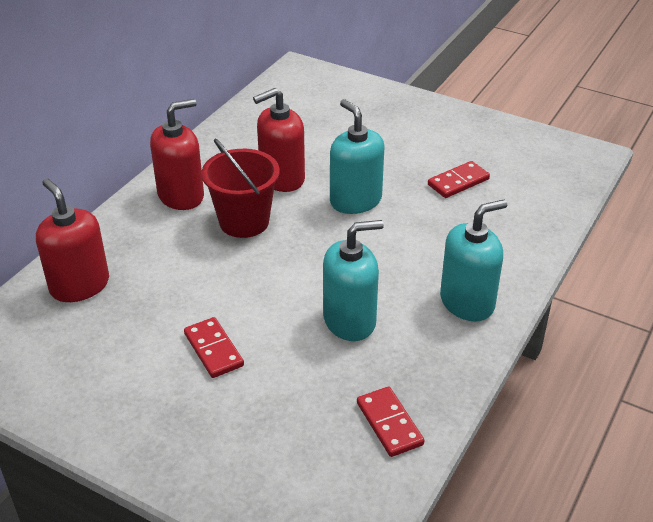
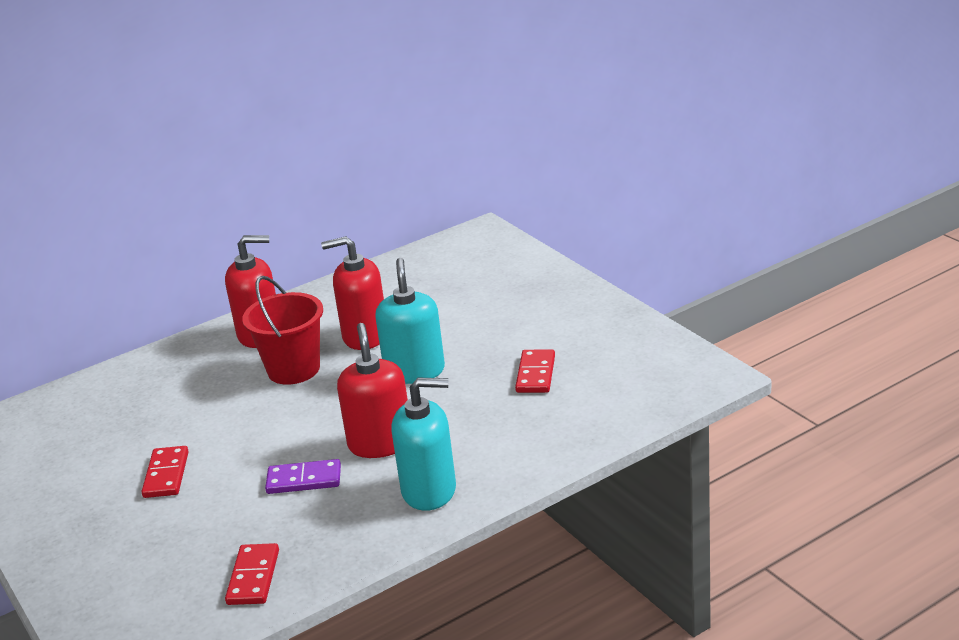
camera: 30 degrees right, 10 degrees down
red soap dispenser [36,178,109,302] -> red soap dispenser moved to [337,323,408,458]
turquoise soap dispenser [323,220,384,341] -> purple domino [265,459,341,494]
red domino [428,161,490,198] -> red domino turned 75 degrees counterclockwise [515,350,555,393]

